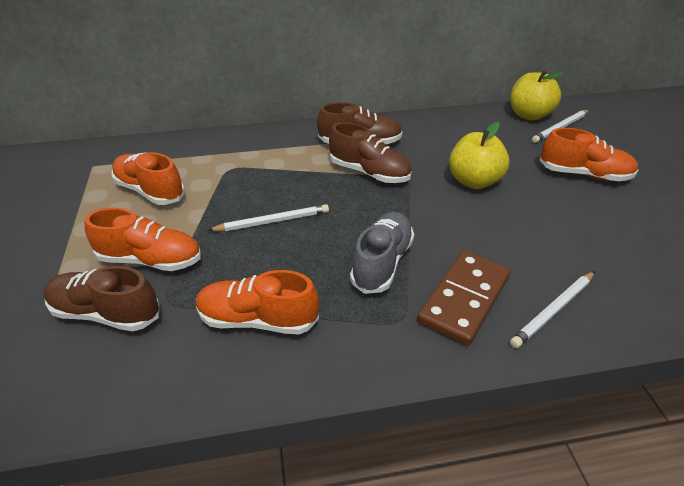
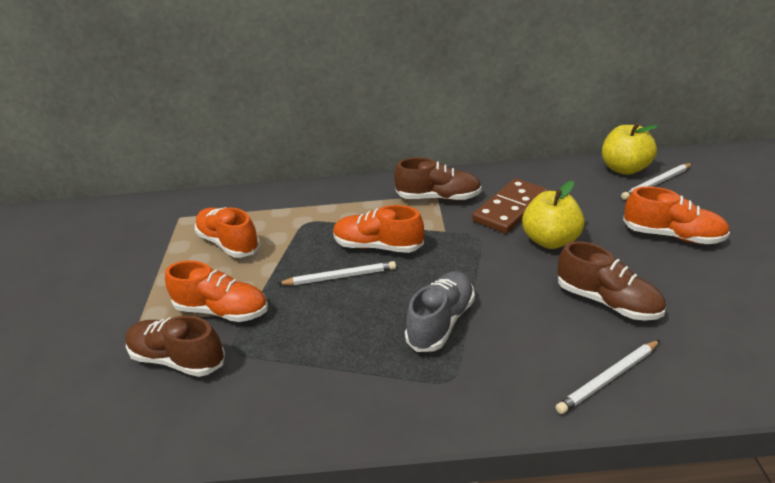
camera: 10 degrees right, 5 degrees down
orange shoe [196,270,319,334] -> orange shoe moved to [333,205,424,253]
brown shoe [329,122,412,183] -> brown shoe moved to [558,241,666,321]
brown domino [417,251,510,346] -> brown domino moved to [472,178,548,234]

